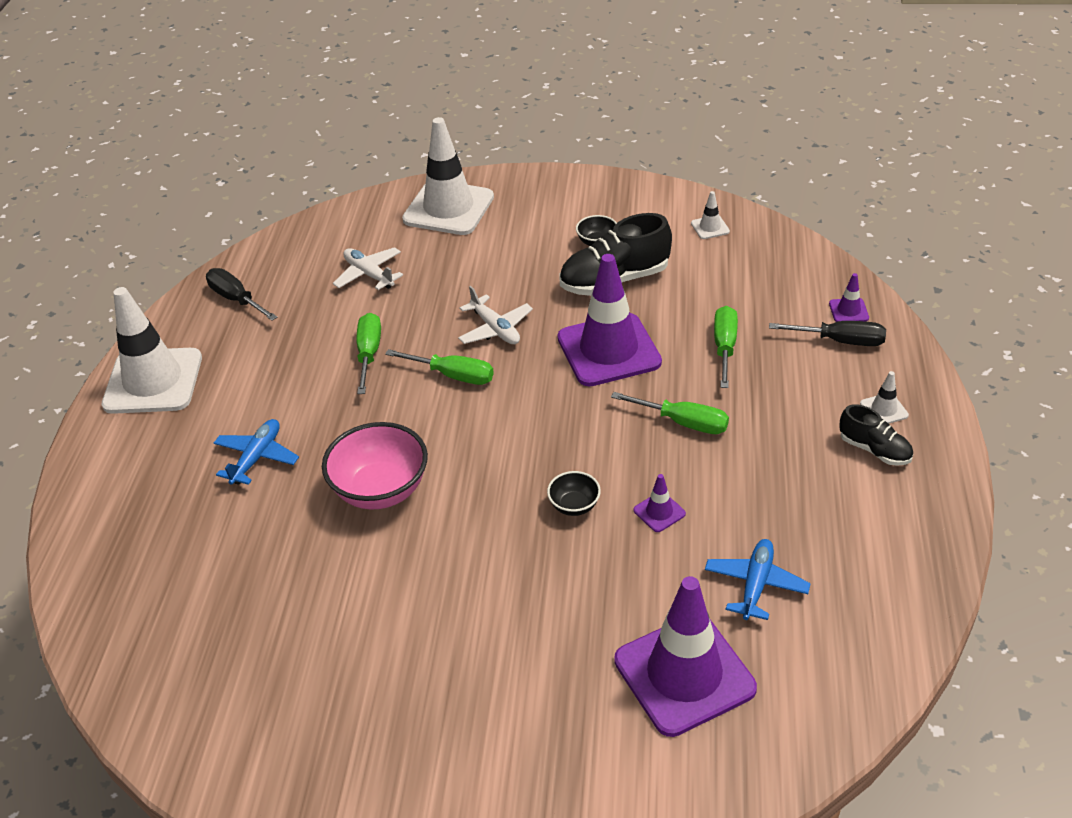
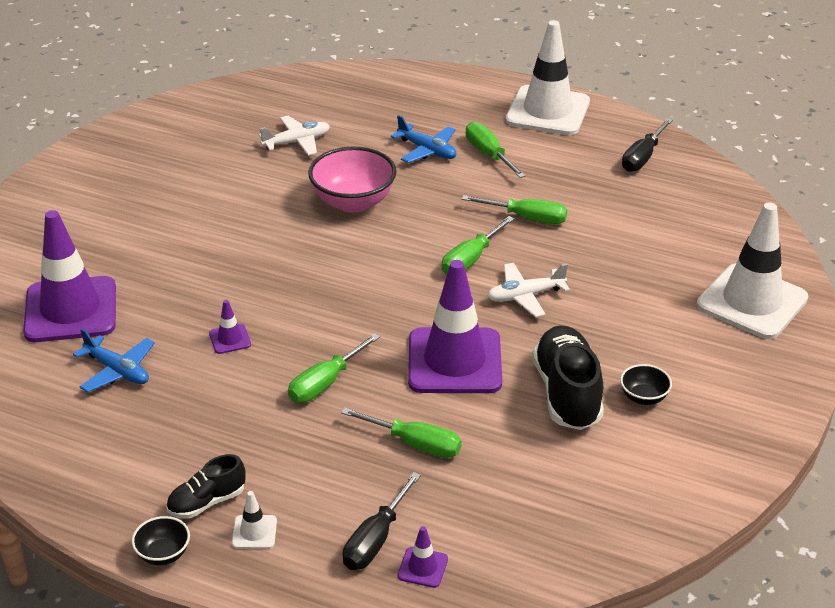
camera: 105 degrees right, 5 degrees down
black screwdriver [206,268,277,321] -> black screwdriver turned 150 degrees clockwise [622,118,673,172]
white plane [333,247,403,290] -> white plane moved to [258,116,330,156]
black bowl [547,471,601,516] -> black bowl moved to [132,516,190,565]
white traffic cone [691,191,730,239] -> none
none -> green screwdriver [466,122,526,178]

